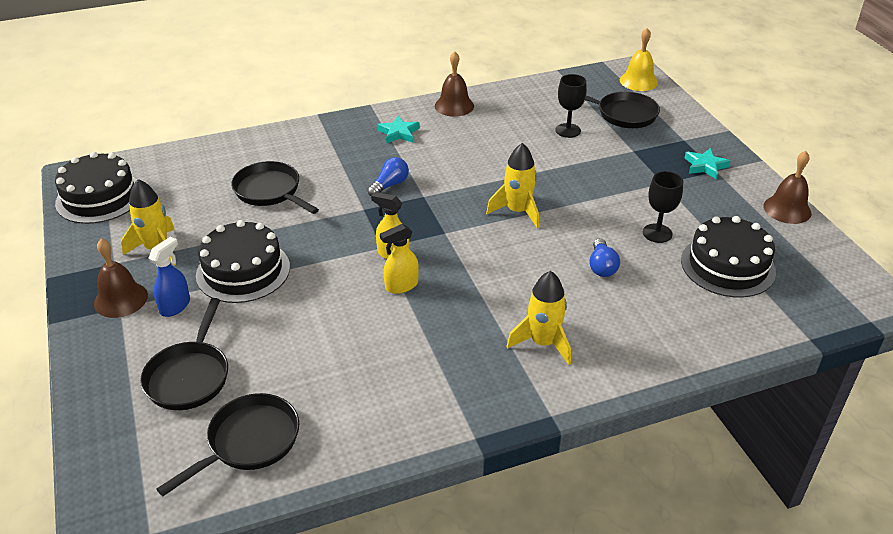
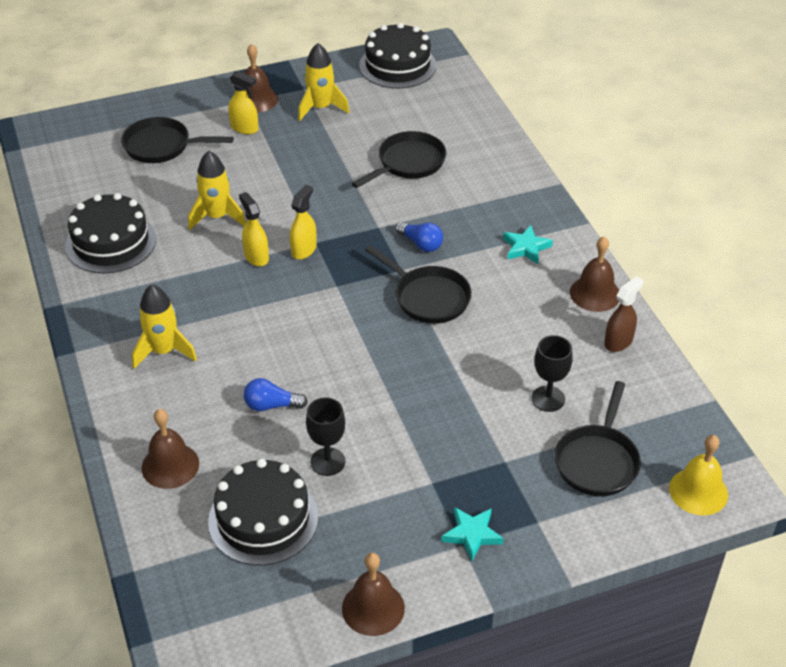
camera: 90 degrees right, 5 degrees up
blue spray bottle [148,237,190,317] -> yellow spray bottle [228,71,258,134]
black pan [157,393,299,496] -> black pan moved to [365,245,472,324]
black cake [196,220,290,303] -> black cake moved to [65,193,156,273]
yellow rocket [486,143,539,228] -> yellow rocket moved to [188,151,246,230]
none -> brown bell [142,409,199,489]
none -> brown spray bottle [604,276,644,352]

